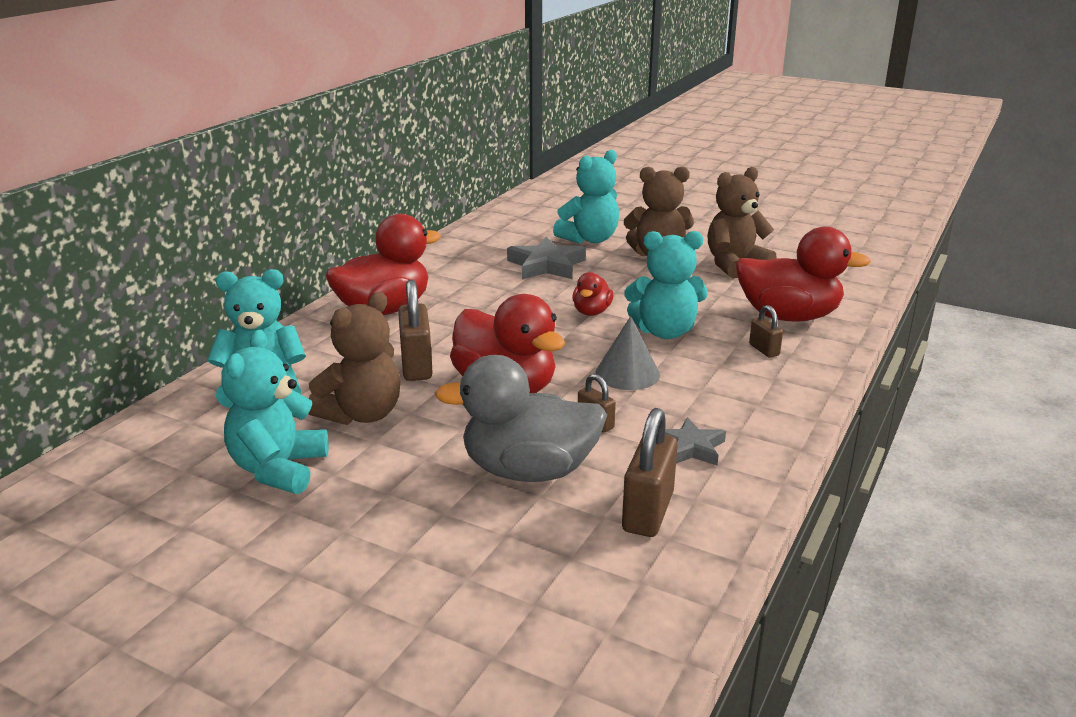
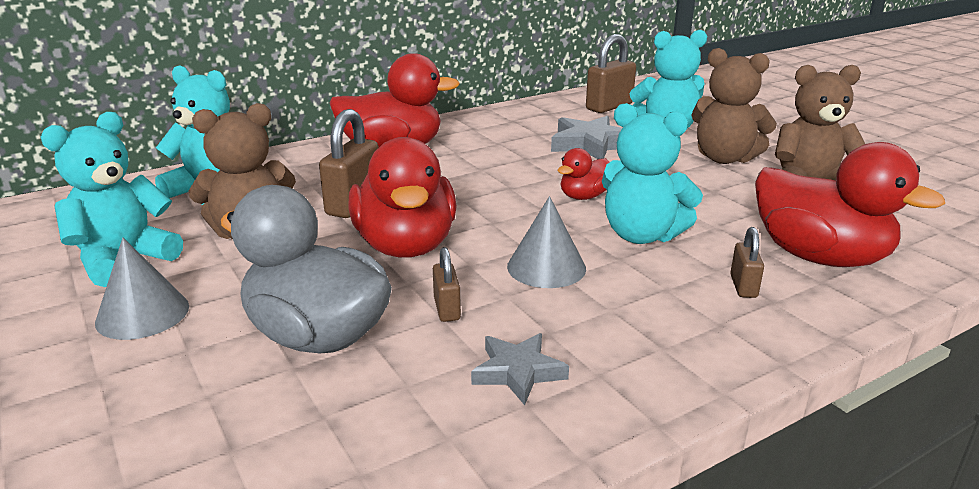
camera: 30 degrees right, 0 degrees up
brown padlock [622,408,678,537] -> brown padlock moved to [586,34,636,113]
none -> grey cone [95,238,189,340]

